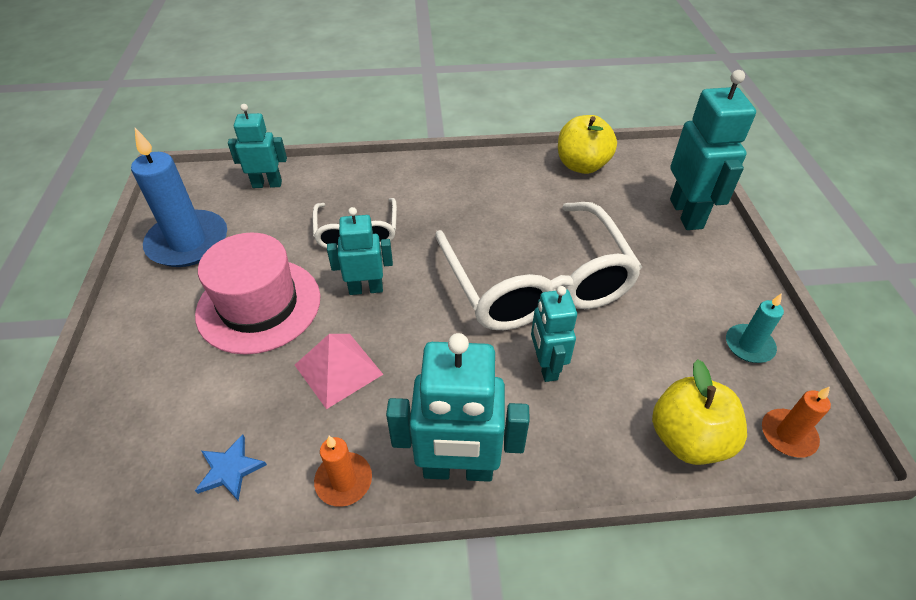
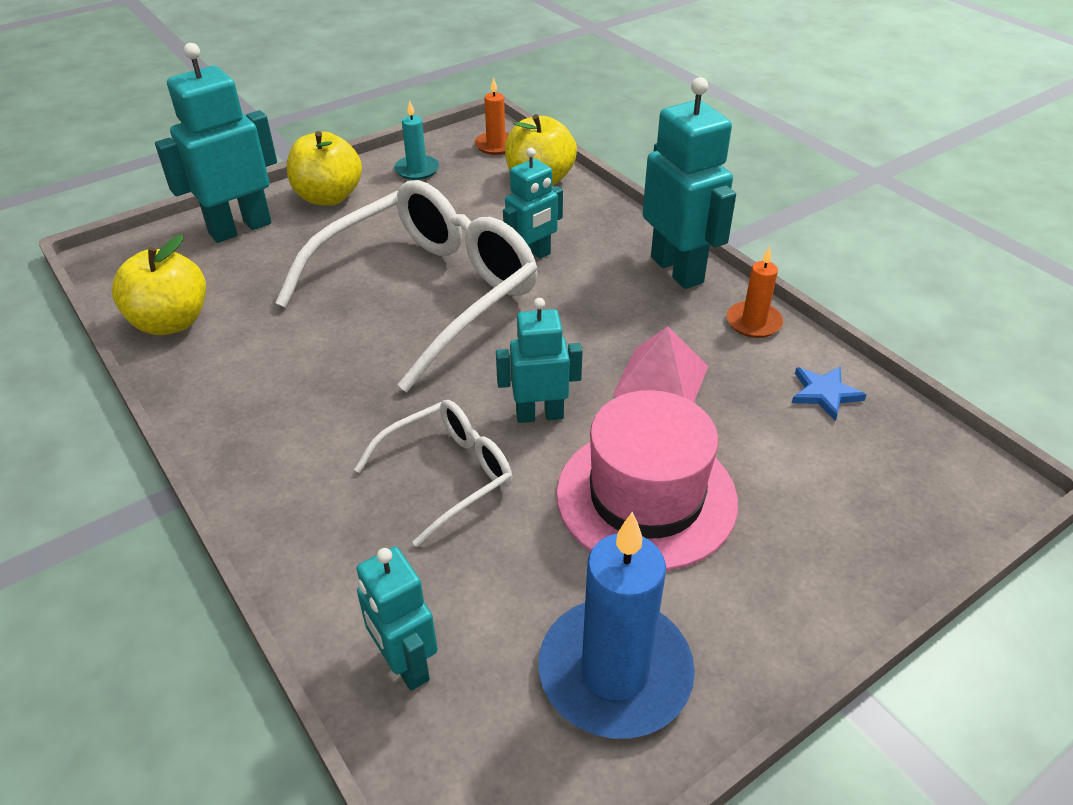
camera: 120 degrees left, 5 degrees down
turquoise robot [327,207,393,295] -> turquoise robot turned 120 degrees clockwise [496,298,583,423]
none -> yellow apple [287,131,362,206]

